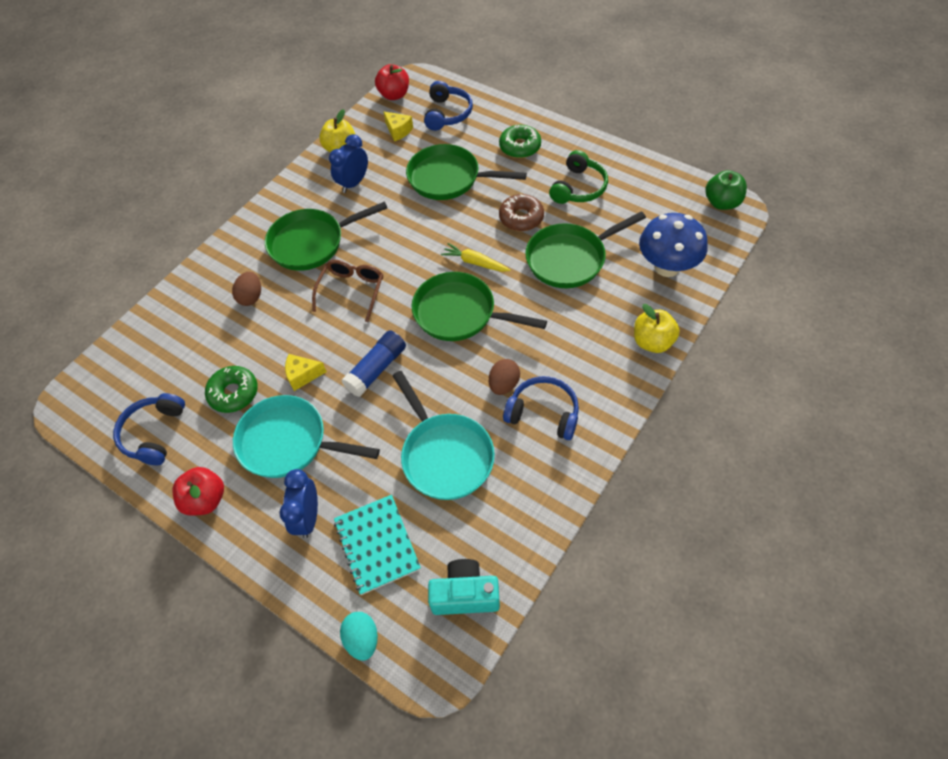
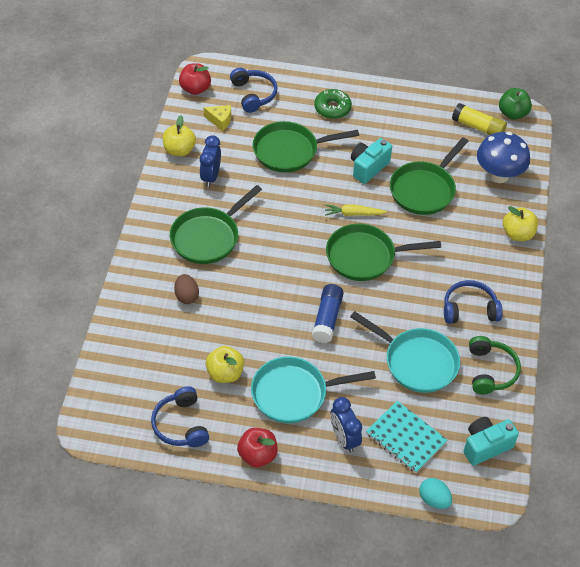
camera: 30 degrees left, 5 degrees down
green donut [205,366,258,413] -> yellow apple [206,346,244,383]
yellow cheese [285,354,327,391] -> none
brown glasses [312,260,383,322] -> none
brown egg [489,359,520,395] -> none
brown donut [499,194,544,231] -> turquoise camera [351,138,392,184]
green headphones [549,150,608,204] -> green headphones moved to [469,336,521,394]
none -> yellow glue stick [452,103,507,135]

